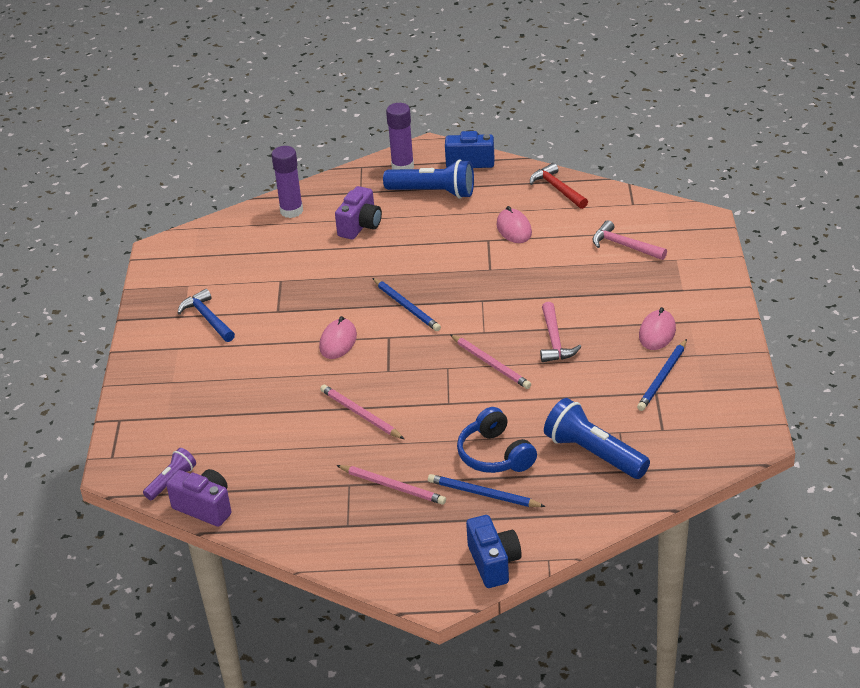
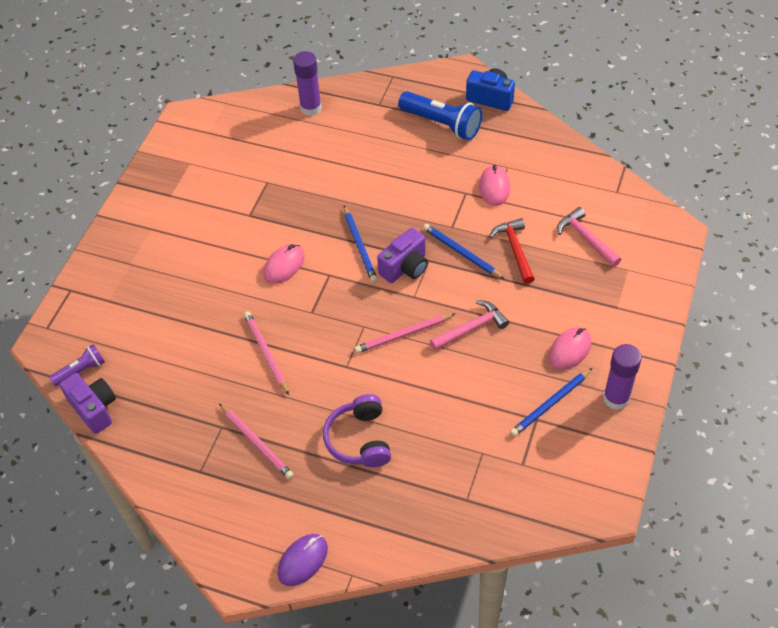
camera: 20 degrees right, 15 degrees up
blue hammer [178,289,235,342] -> none
purple camera [335,186,382,239] -> purple camera moved to [377,228,428,283]
purple glue stick [386,103,414,169] -> purple glue stick moved to [603,344,642,410]
blue pencil [428,474,546,507] -> blue pencil moved to [423,224,504,279]
pink pencil [450,334,531,389] -> pink pencil turned 90 degrees clockwise [354,314,455,353]
blue headphones [457,407,537,473] -> purple headphones [323,394,391,467]
blue camera [466,515,522,588] -> purple mouse [277,534,328,586]
red hammer [530,163,588,209] -> red hammer moved to [489,218,535,284]
pink hammer [540,302,581,362] -> pink hammer turned 135 degrees counterclockwise [430,300,509,351]
blue flashlight [544,398,650,479] -> none

